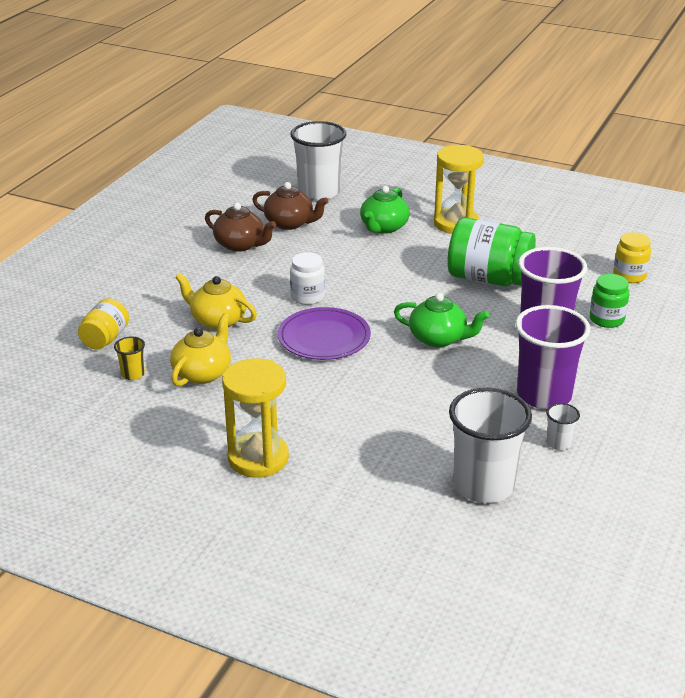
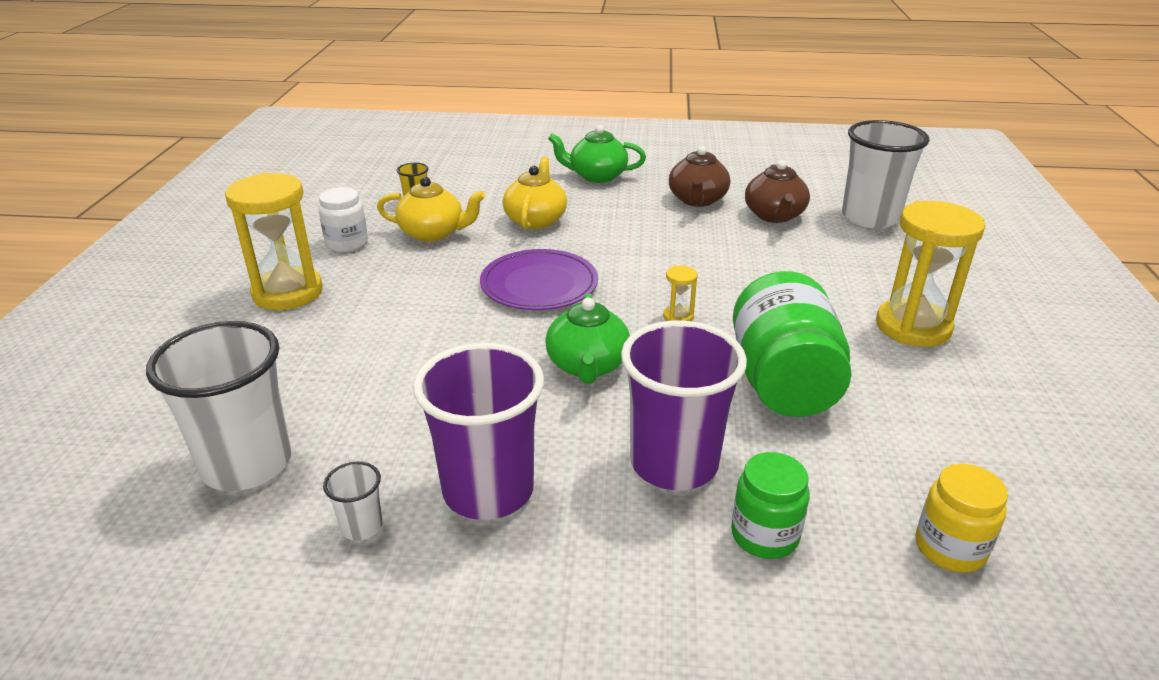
camera: 70 degrees right, 0 degrees up
yellow jar [78,298,129,350] -> none
white jar [290,252,325,305] -> white jar moved to [319,187,368,252]
green teapot [360,186,410,234] -> green teapot moved to [548,125,646,183]
none -> yellow hourglass [663,266,698,321]

